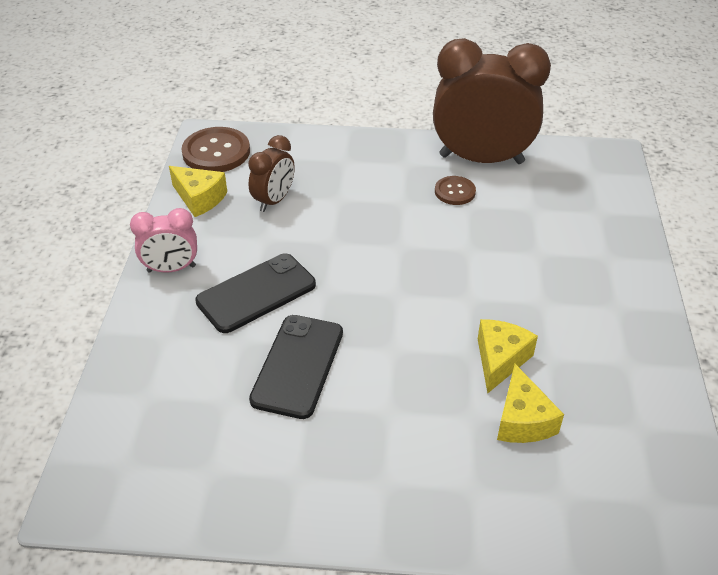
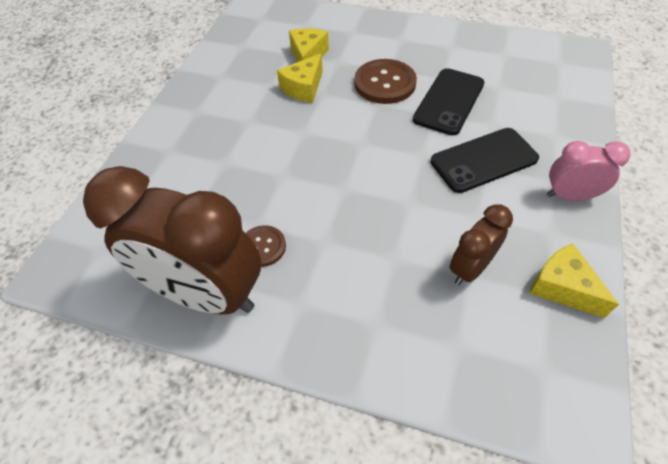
camera: 165 degrees left, 10 degrees up
brown button [181,127,250,172] -> brown button moved to [354,59,417,104]

